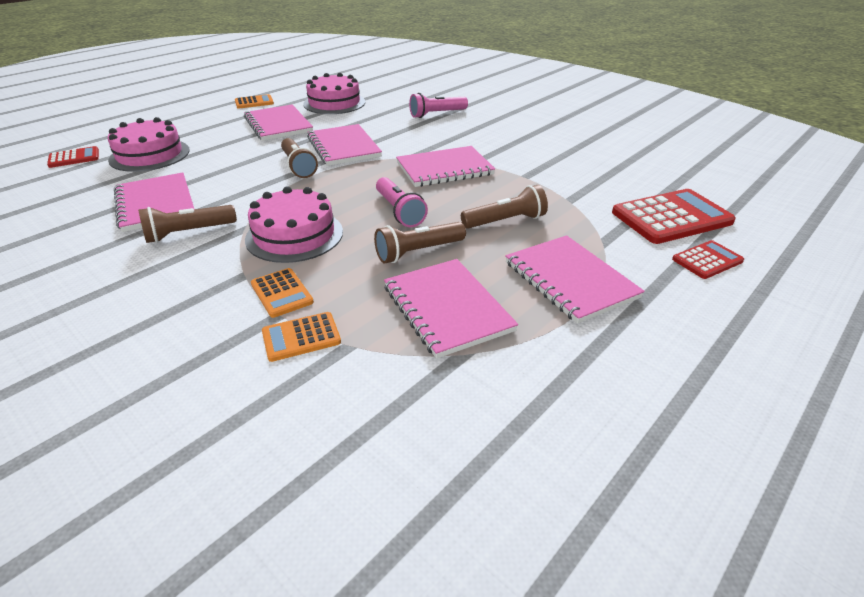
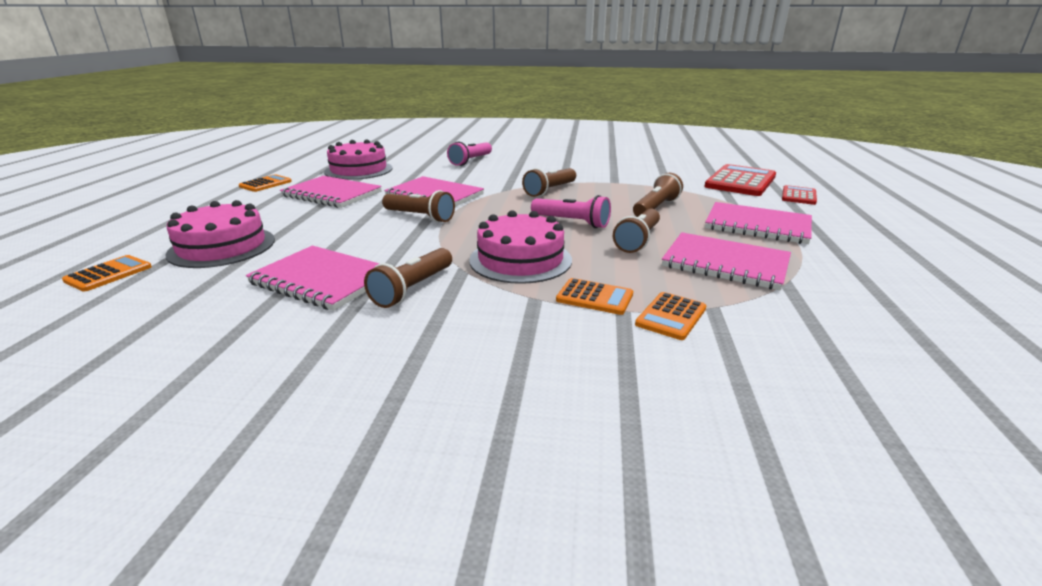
camera: 35 degrees left, 10 degrees down
red calculator [47,146,99,168] -> orange calculator [62,255,152,292]
pink notebook [396,146,495,187] -> brown flashlight [522,168,576,197]

